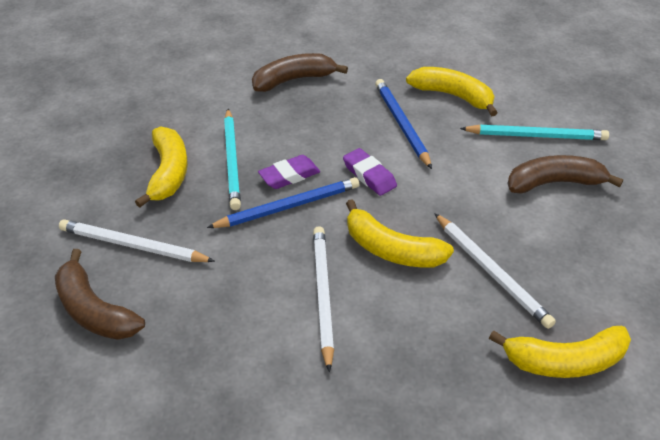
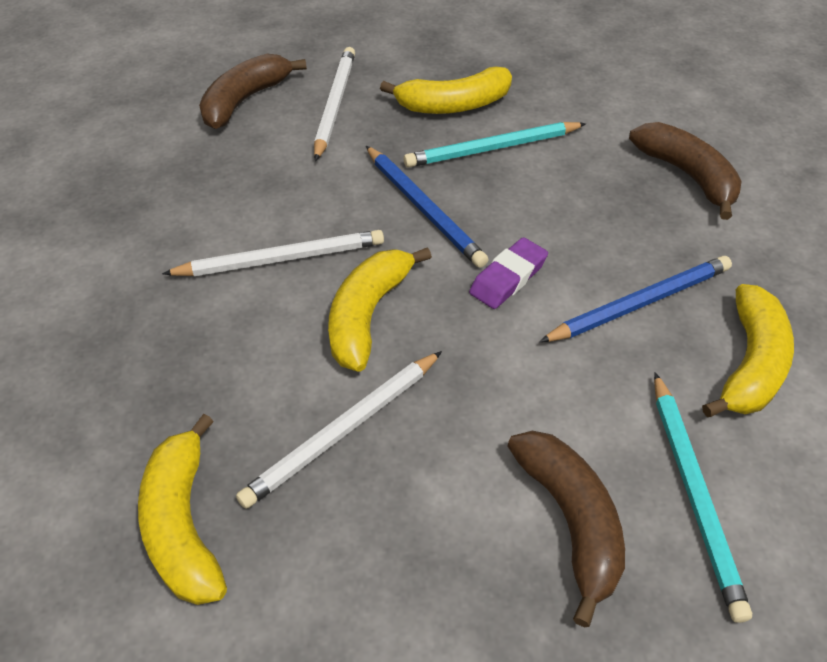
camera: 80 degrees right, 5 degrees up
purple eraser [258,155,320,189] -> none

